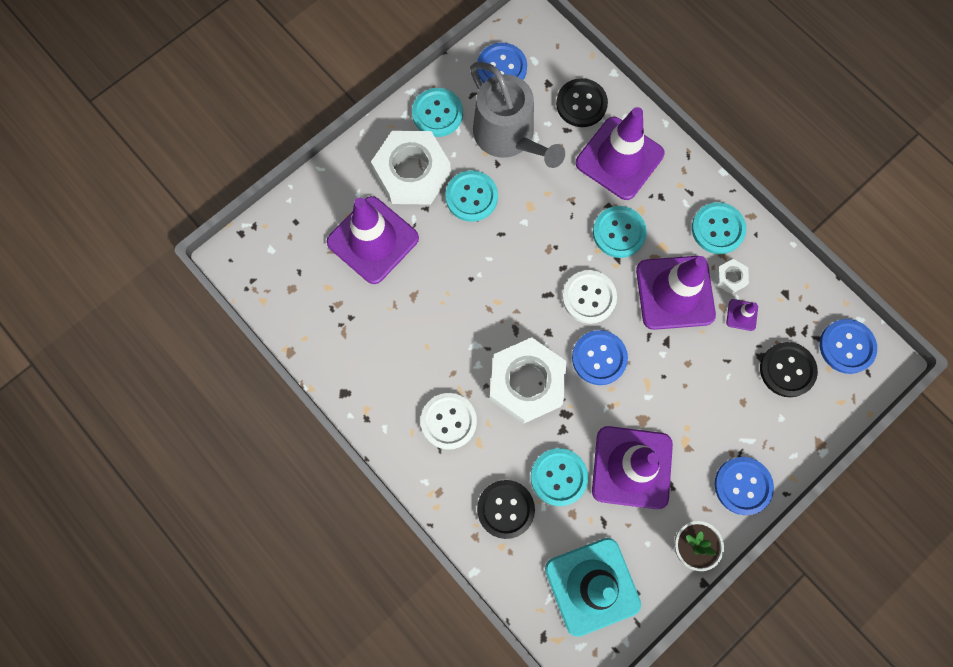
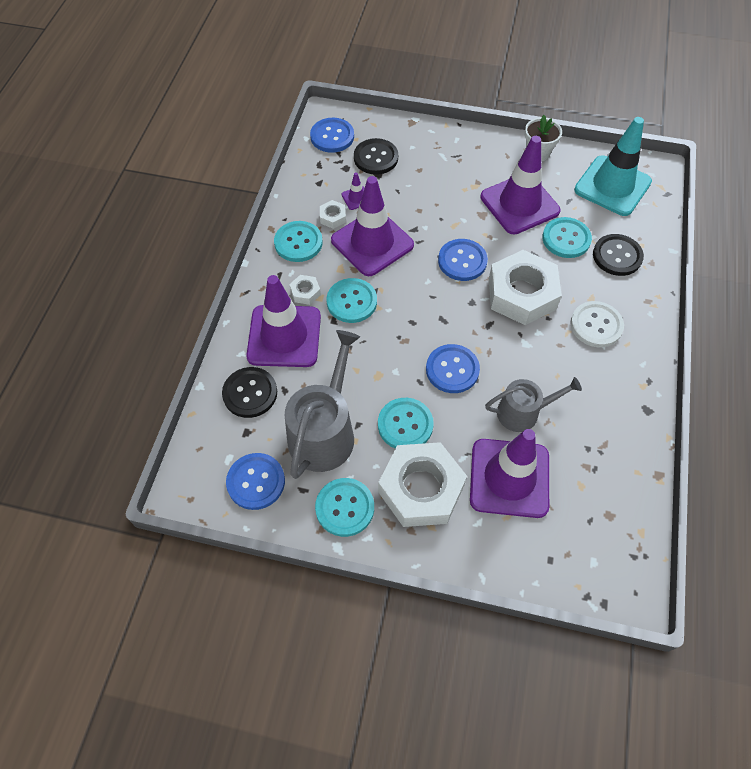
camera: 125 degrees left, 15 degrees down
white button [562,270,617,324] -> none
blue button [714,457,774,515] -> blue button moved to [426,344,480,393]
none -> white nut [289,275,321,305]
none -> grey watering can [485,377,582,432]

